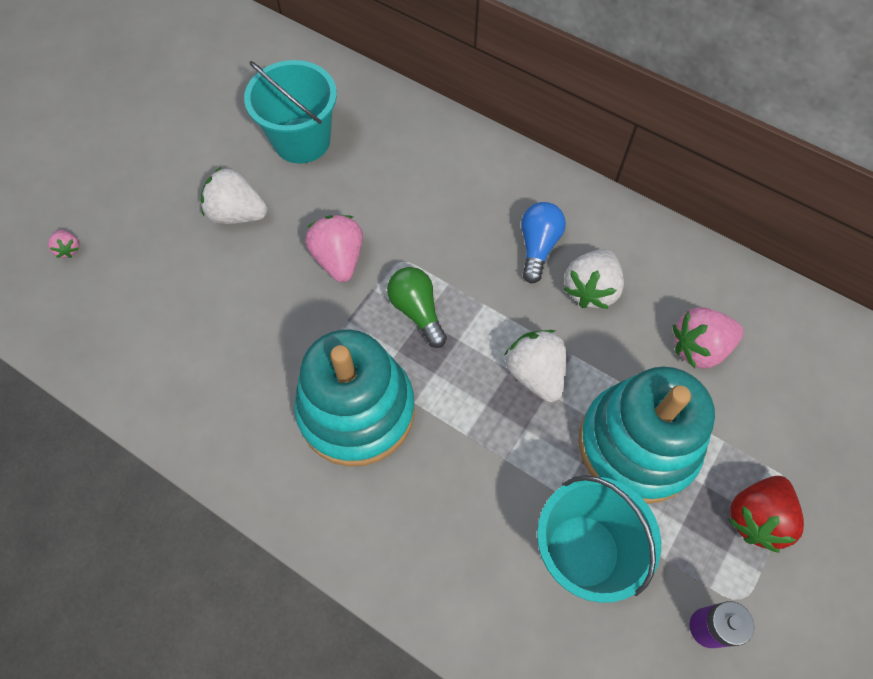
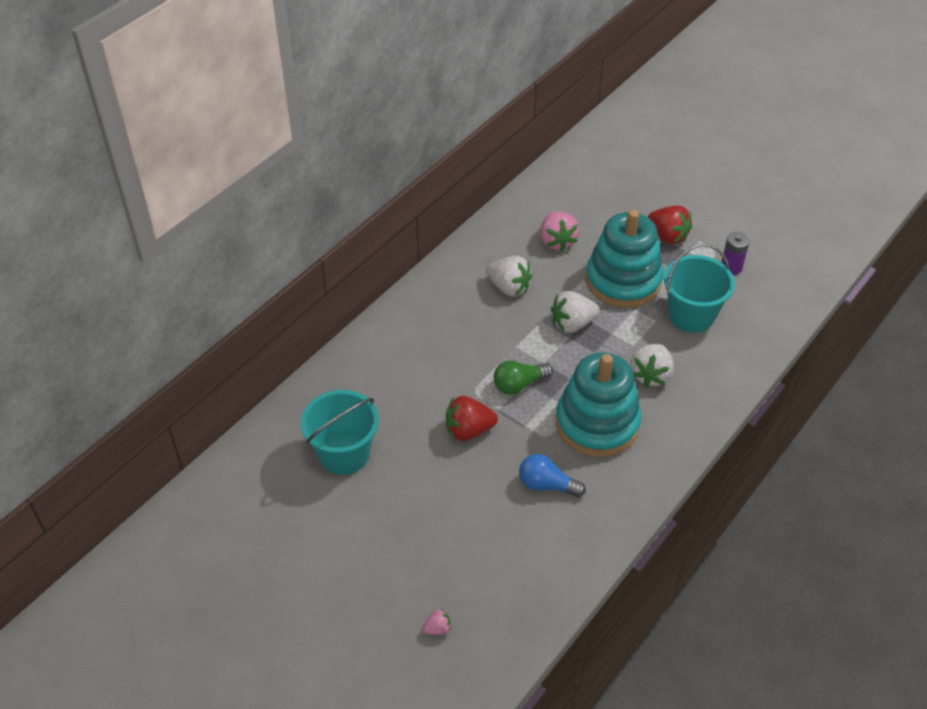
camera: 85 degrees left, 15 degrees down
white strawberry [201,167,268,224] -> white strawberry moved to [630,344,674,387]
pink strawberry [305,215,363,282] -> red strawberry [446,396,498,441]
blue light bulb [521,202,566,283] -> blue light bulb moved to [519,454,586,497]

